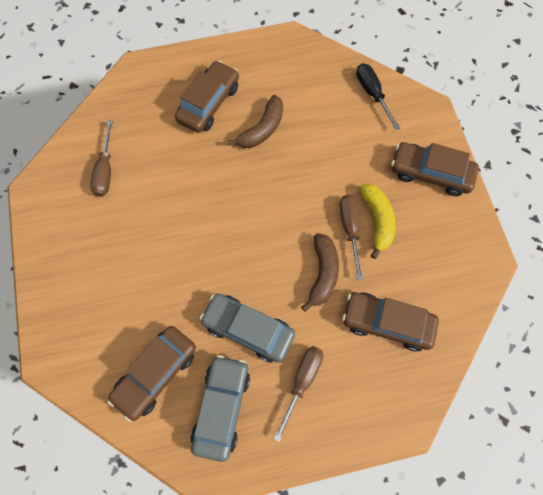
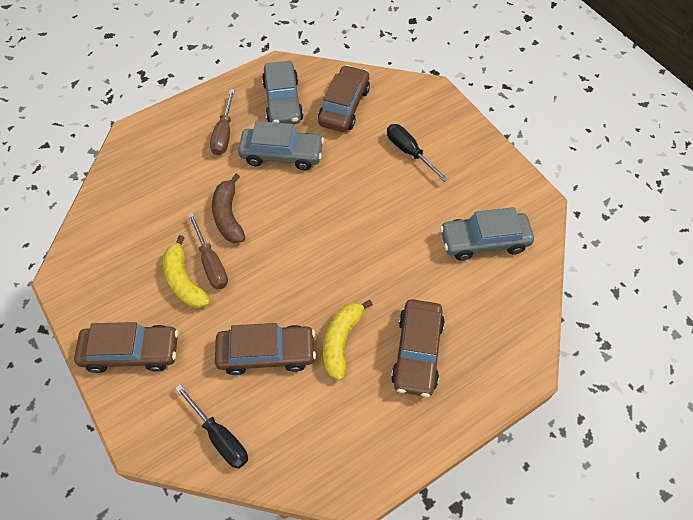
camera: 160 degrees right, 10 degrees down
brown screwdriver [90,120,113,197] -> grey car [440,207,534,261]
brown banana [227,95,283,148] -> yellow banana [323,300,373,380]
brown car [342,292,439,352] -> brown car moved to [215,323,316,375]
none -> black screwdriver [387,124,448,182]

